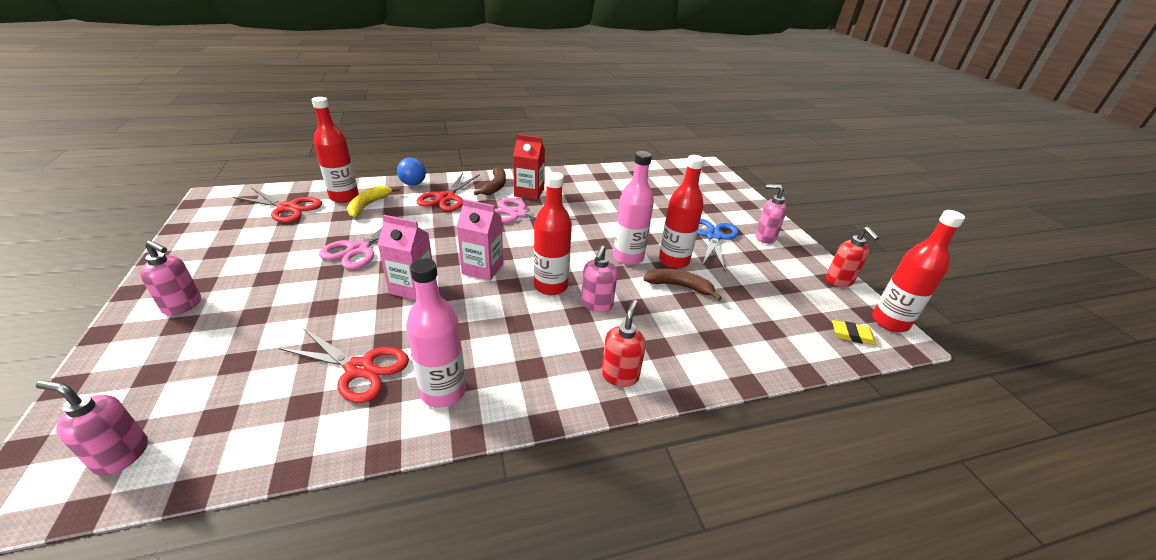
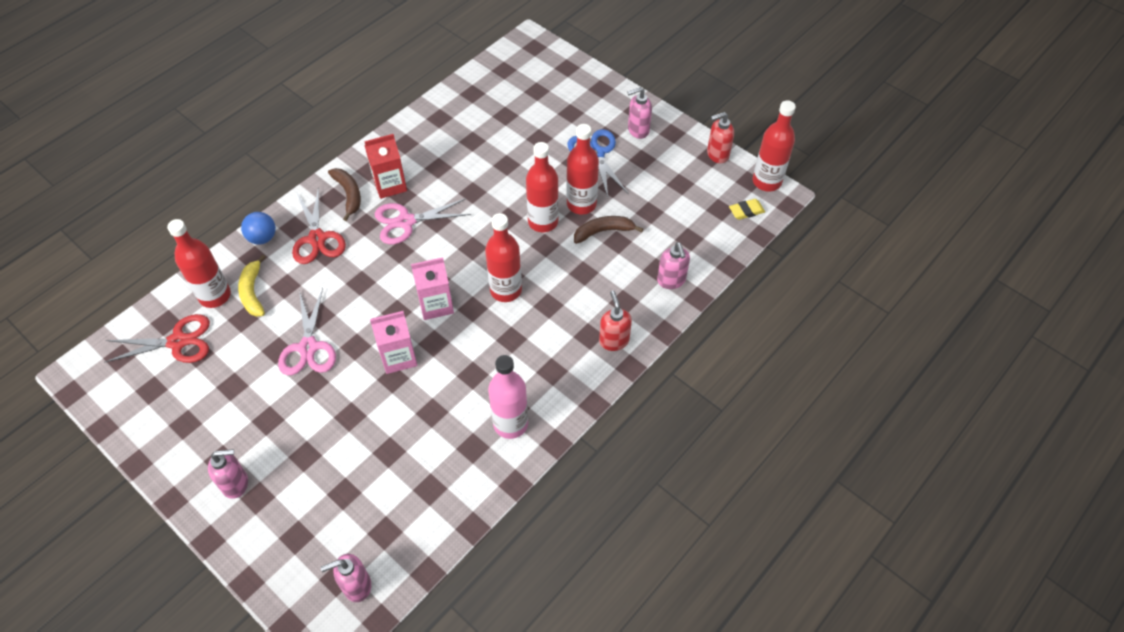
camera: 30 degrees left, 20 degrees up
red scissors [279,328,409,403] -> none
pink soap dispenser [581,246,617,312] -> pink soap dispenser moved to [657,242,690,289]
pink bottle [613,151,654,265] -> red bottle [526,142,559,232]
red soap dispenser [826,227,879,287] -> red soap dispenser turned 120 degrees clockwise [707,112,734,163]

